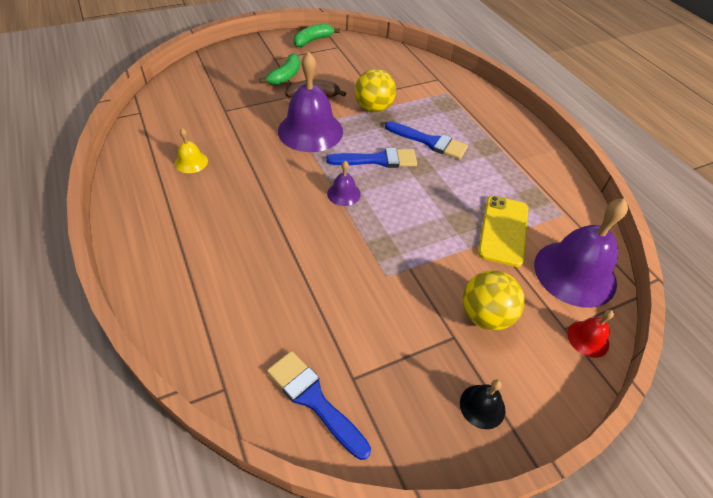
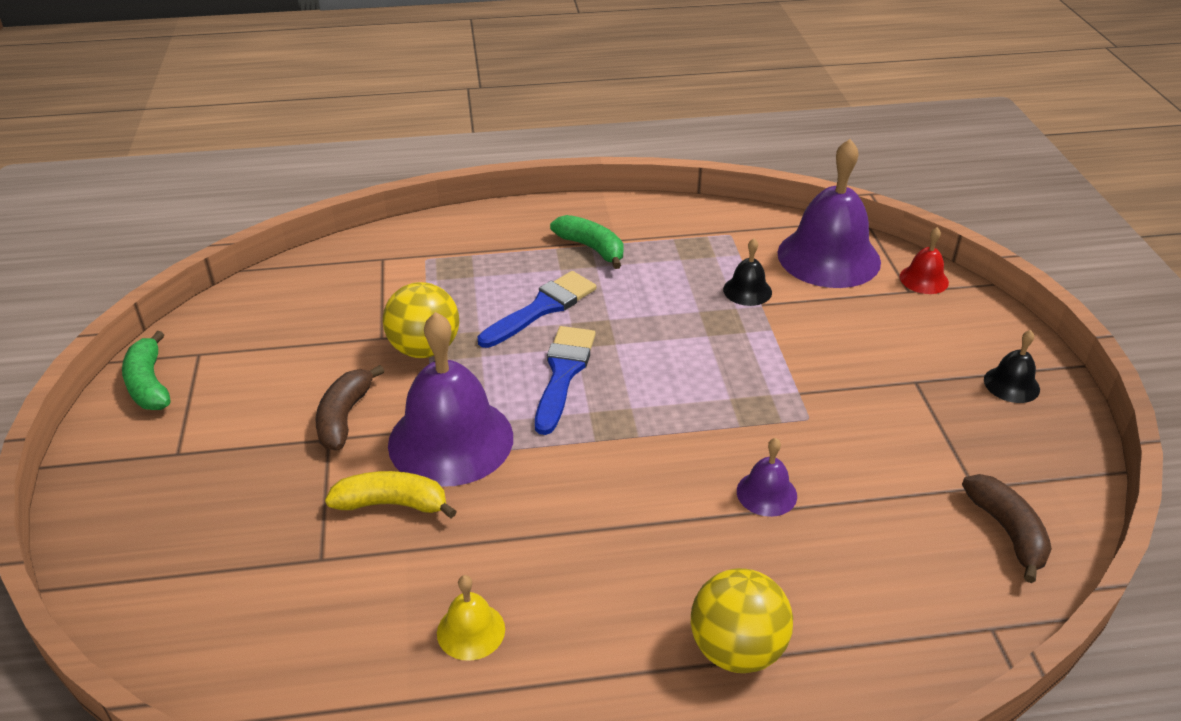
camera: 70 degrees left, 10 degrees down
green banana [259,53,300,85] -> green banana moved to [550,215,623,269]
blue brush [267,351,371,460] -> brown banana [962,474,1052,583]
purple bell [327,161,361,206] -> purple bell moved to [737,438,797,517]
yellow ball [463,270,525,331] -> yellow ball moved to [691,568,793,673]
yellow phone [478,196,528,267] -> black bell [723,238,772,306]
none -> yellow banana [325,471,457,518]

